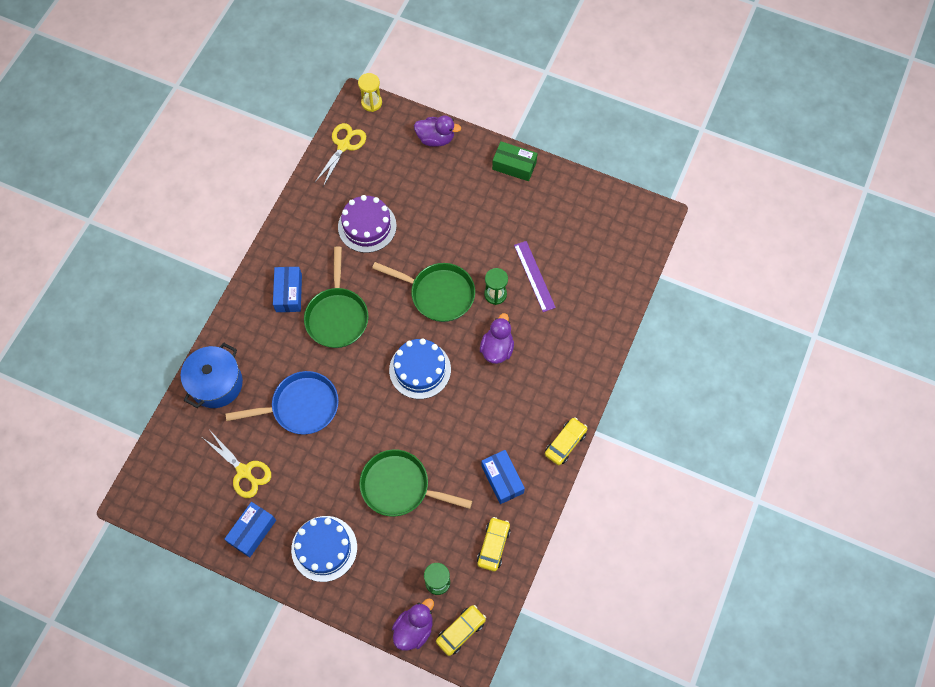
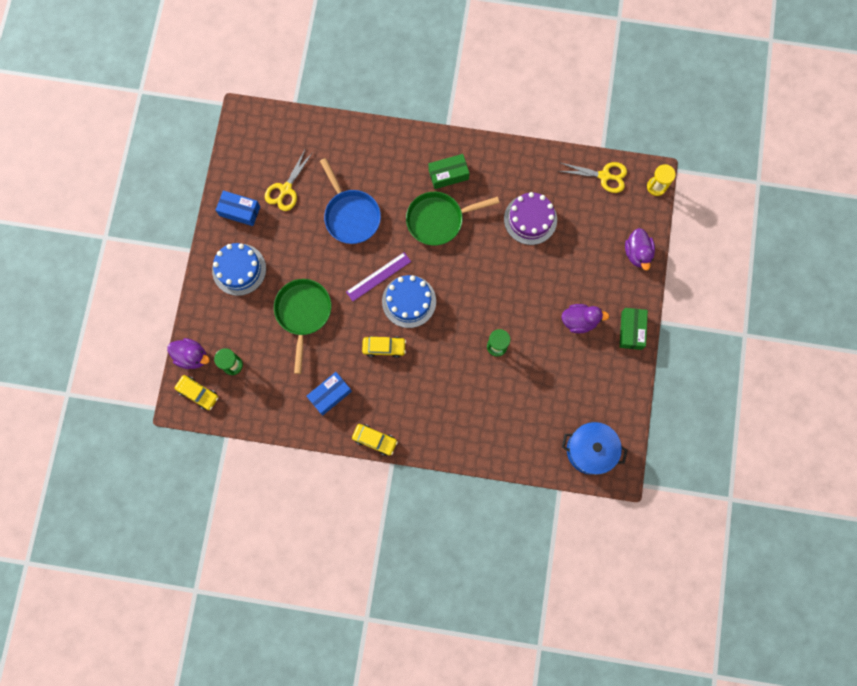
camera: 75 degrees right, 10 degrees up
blue pot [181,343,243,408] -> blue pot moved to [562,422,628,475]
blue box [273,267,302,312] -> green box [428,154,470,189]
green pan [372,262,475,322] -> none
yellow car [477,517,511,572] -> yellow car moved to [362,336,406,358]
purple duck [480,313,514,364] -> purple duck moved to [562,304,609,333]
purple ruler [514,241,556,312] -> purple ruler moved to [346,252,411,301]

